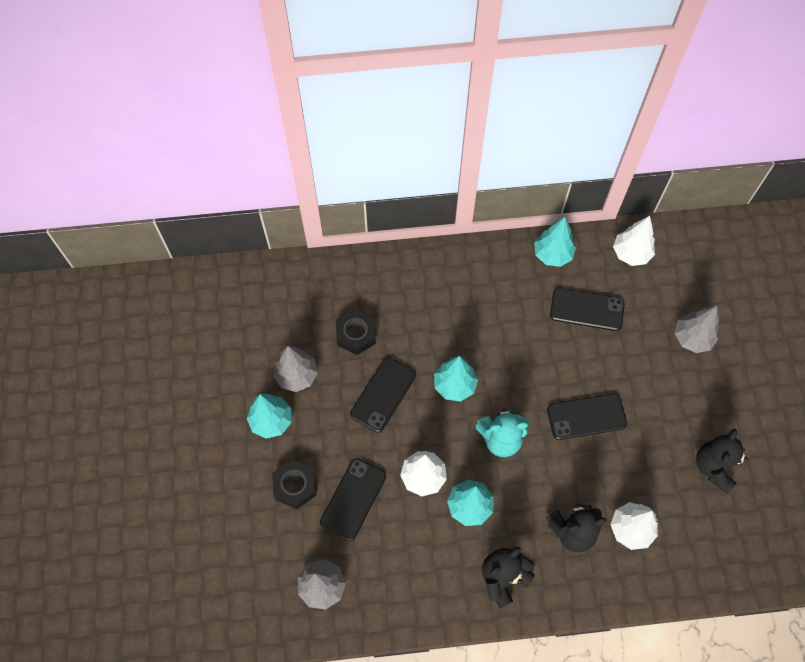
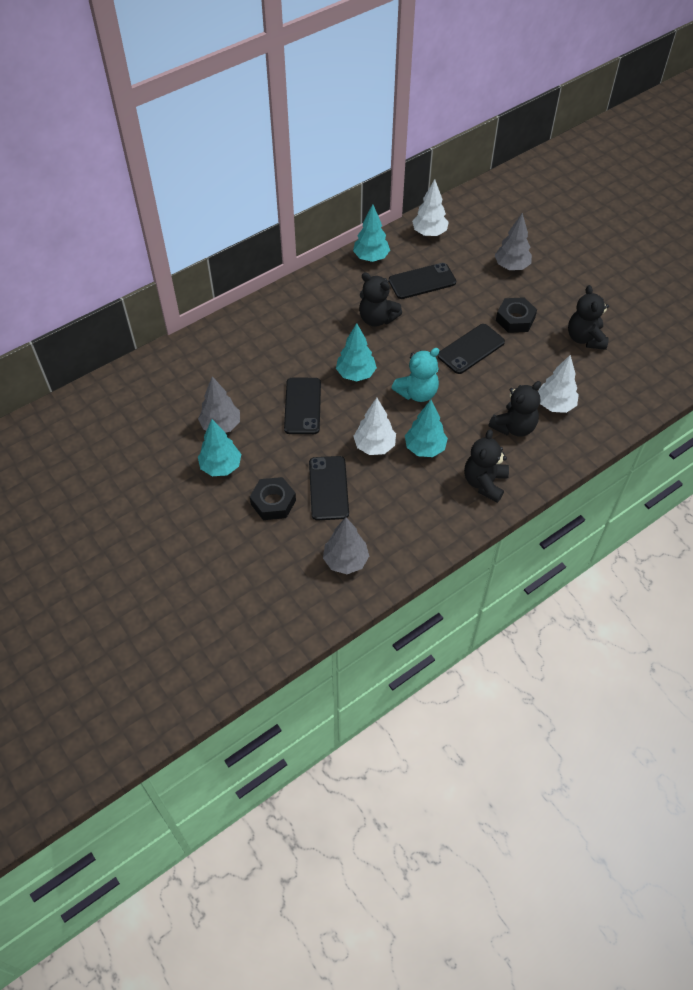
camera: 30 degrees left, 10 degrees down
black nut [336,309,376,355] -> black nut moved to [496,297,537,333]
none -> black teddy bear [359,272,402,327]

